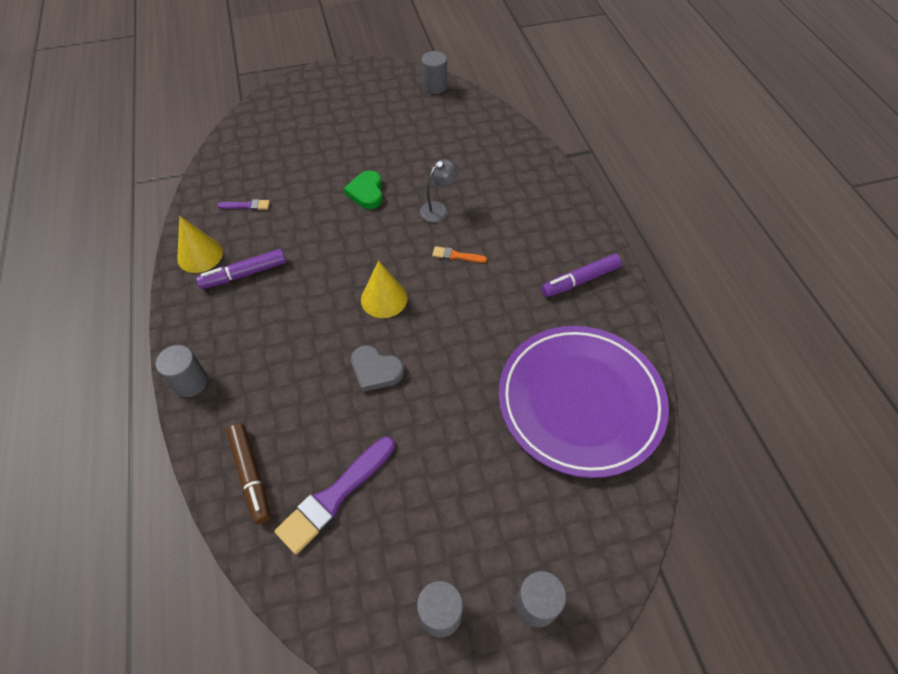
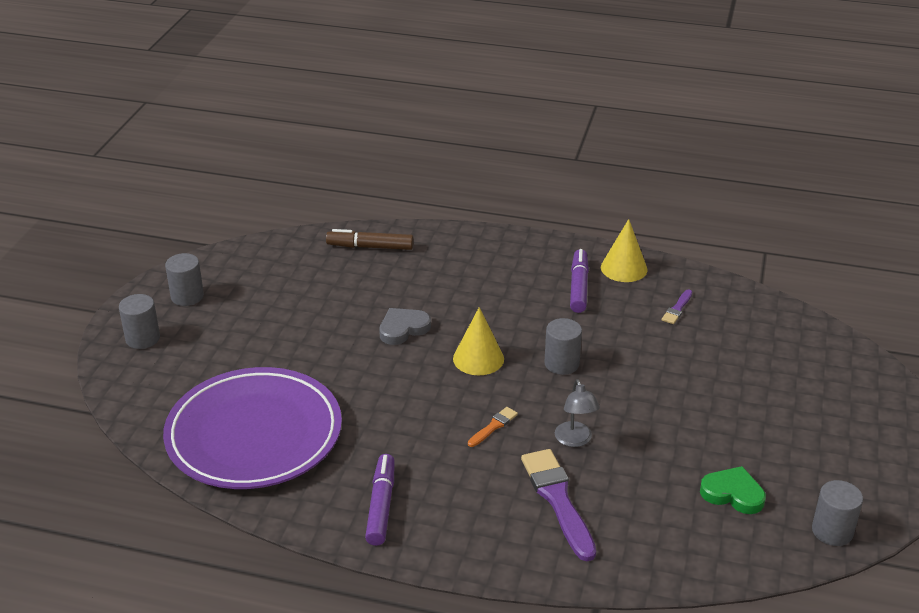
camera: 120 degrees right, 20 degrees down
grey cylinder [155,345,208,397] -> grey cylinder moved to [544,318,582,375]
purple brush [274,437,395,554] -> purple brush moved to [521,449,596,561]
green heart [344,171,383,209] -> green heart moved to [700,466,766,514]

